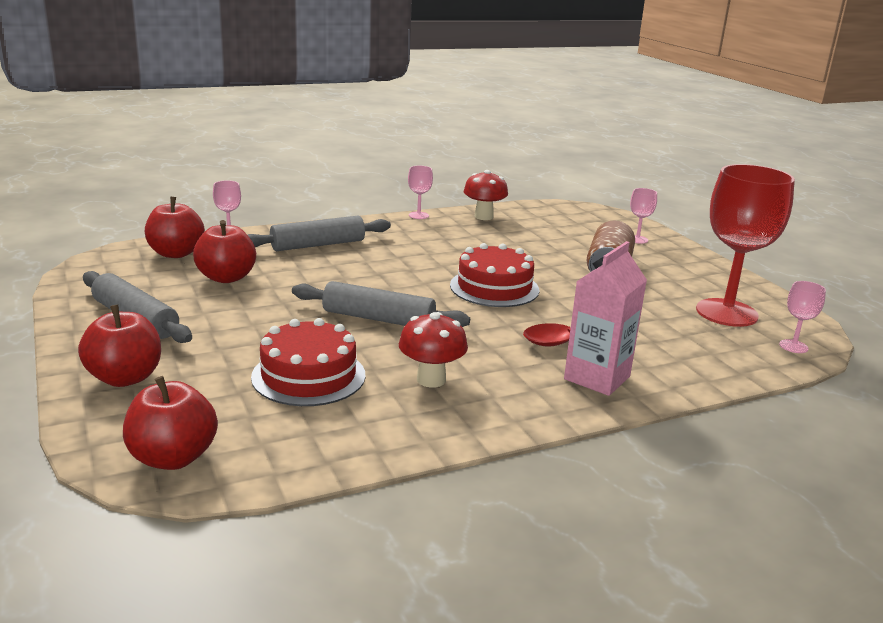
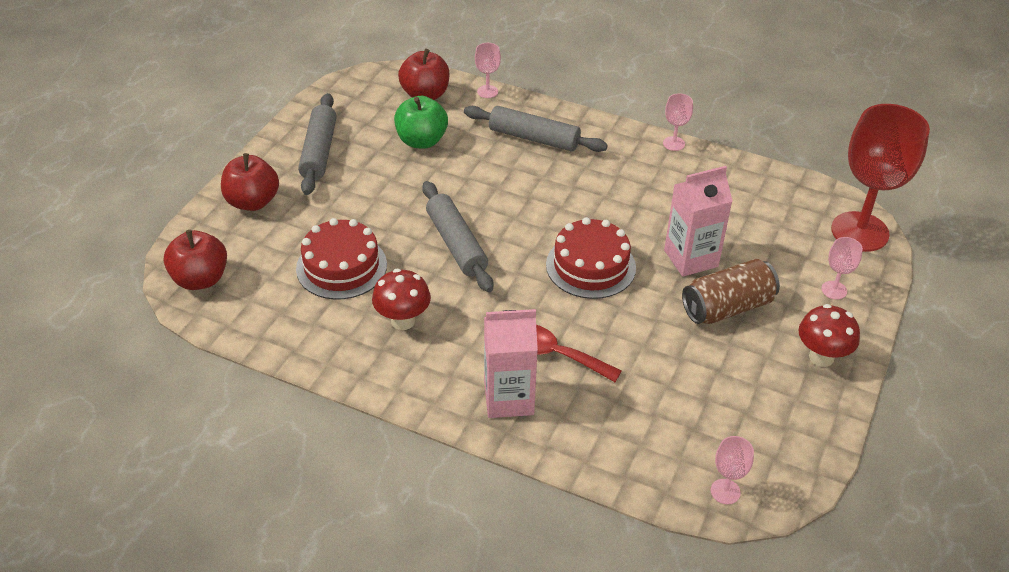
camera: 50 degrees right, 20 degrees up
red apple [193,220,256,283] -> green apple [394,96,448,149]
red mushroom [463,170,508,220] -> red mushroom moved to [798,304,860,367]
red goblet [696,164,795,327] -> red goblet moved to [831,104,930,252]
none -> pink carton [664,166,733,277]

